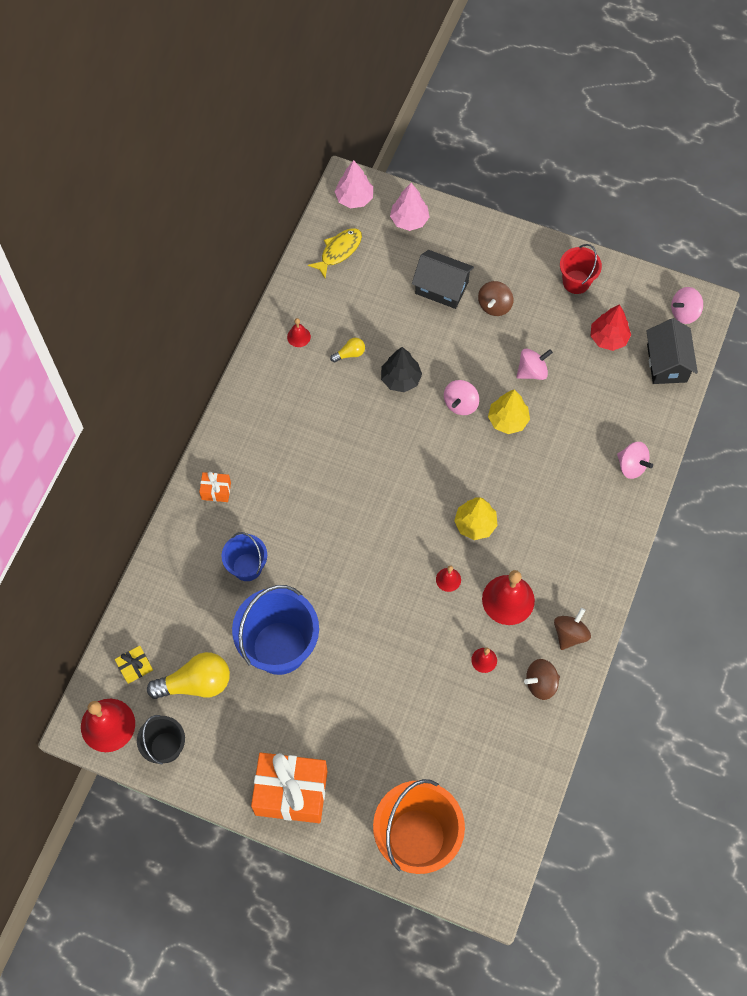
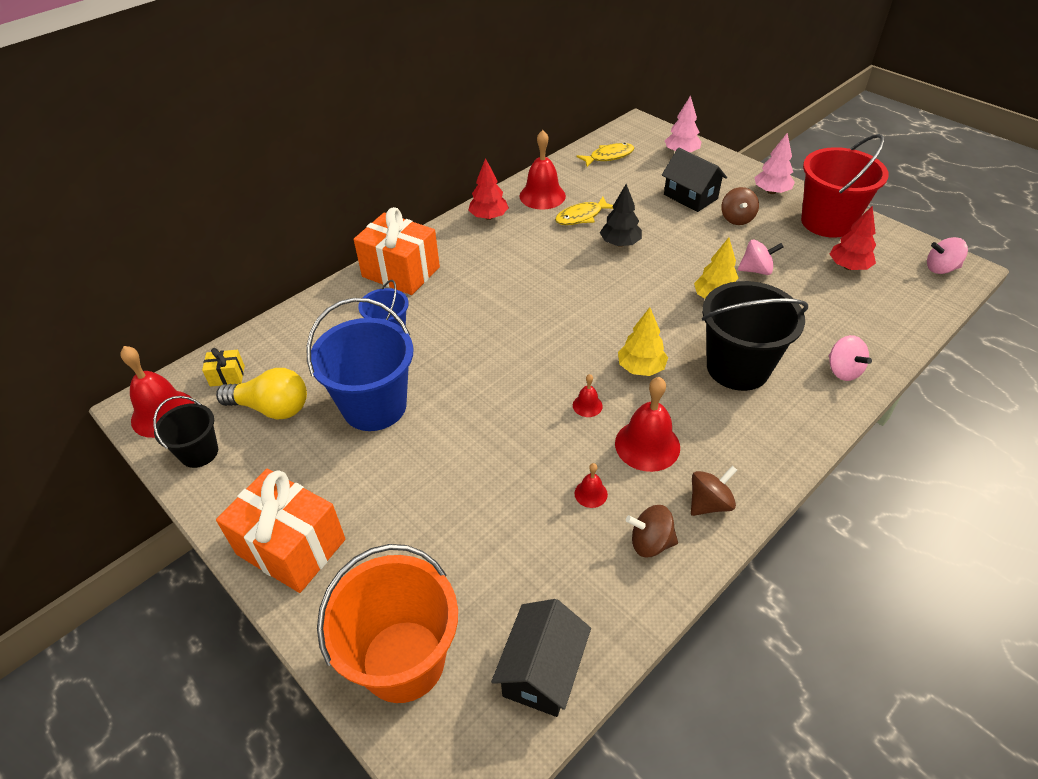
camera: 25 degrees right, 20 degrees down
orange gift [199,472,231,502] -> orange gift [354,207,440,295], size x2.26
red bell [287,318,311,347] -> red bell [519,130,566,210], size x2.07
yellow light bulb [330,338,365,362] -> yellow fish [555,197,613,225]
pink tree [334,160,373,208] -> pink tree moved to [754,133,795,194]
pink spinning top [444,380,479,415] -> none
brown spinning top [478,281,513,316] -> brown spinning top turned 45 degrees counterclockwise [721,187,759,225]
red bucket [560,244,602,294] -> red bucket [801,134,889,238], size x1.82
black house [646,318,698,384] -> black house moved to [491,599,591,717]
none -> red tree [469,158,509,220]
none -> black bucket [702,281,808,391]

